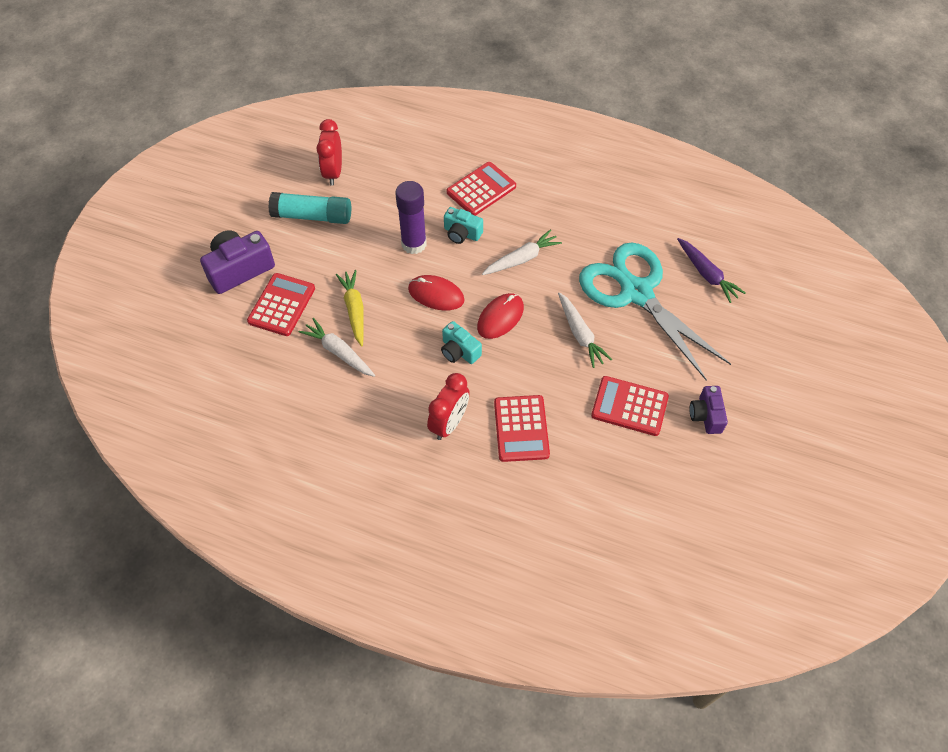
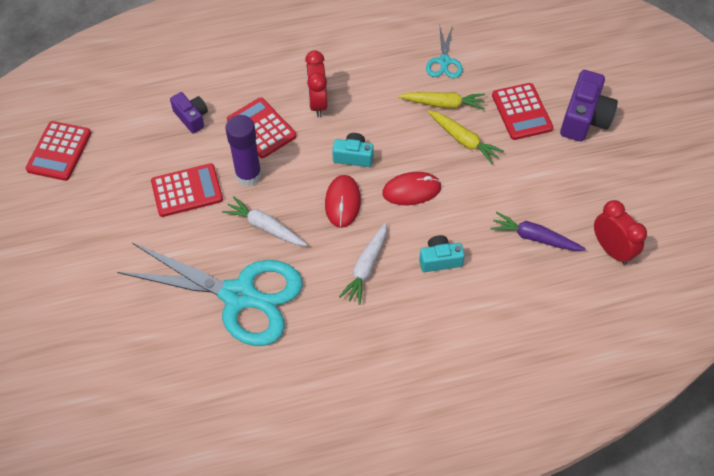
camera: 145 degrees right, 0 degrees up
turquoise glue stick [268,192,351,224] -> none
white carrot [298,318,375,377] -> yellow carrot [398,92,485,110]
purple glue stick [395,181,427,254] -> purple glue stick moved to [225,115,262,186]
red calculator [447,162,516,216] -> red calculator moved to [26,121,91,181]
purple carrot [677,238,745,303] -> purple carrot moved to [491,212,586,251]
purple camera [690,386,728,434] -> purple camera moved to [170,92,208,134]
none -> turquoise scissors [426,25,463,78]

